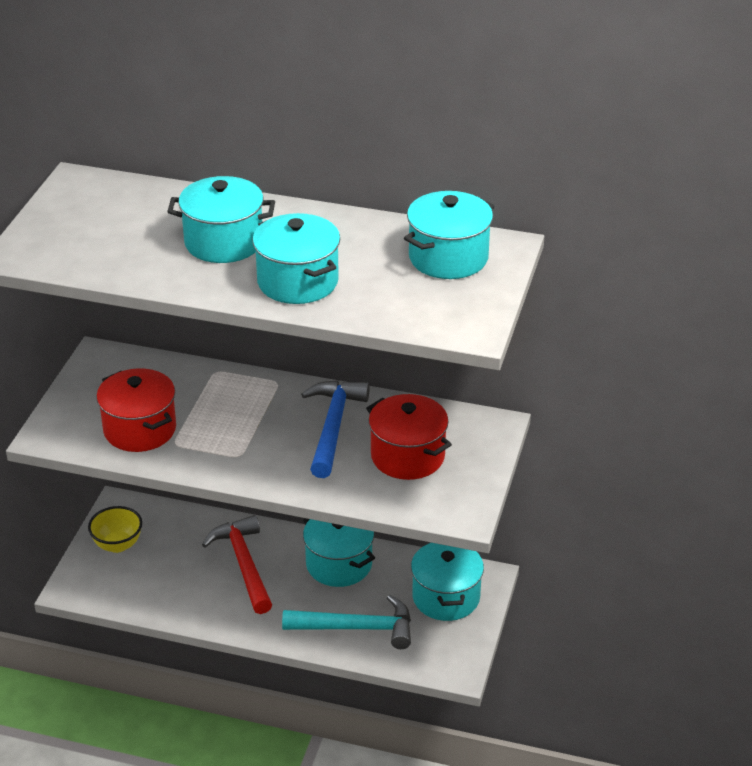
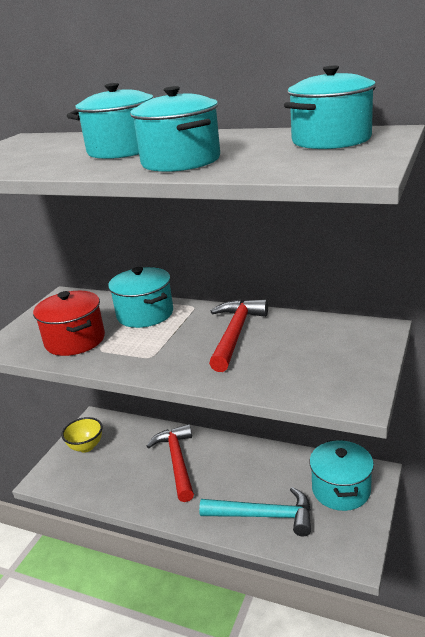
camera: 10 degrees right, 10 degrees down
blue hammer [301,380,370,478] -> red hammer [209,299,268,372]
turquoise pot [303,518,375,587] -> turquoise pot moved to [108,267,173,328]
red pot [366,394,452,480] -> none

